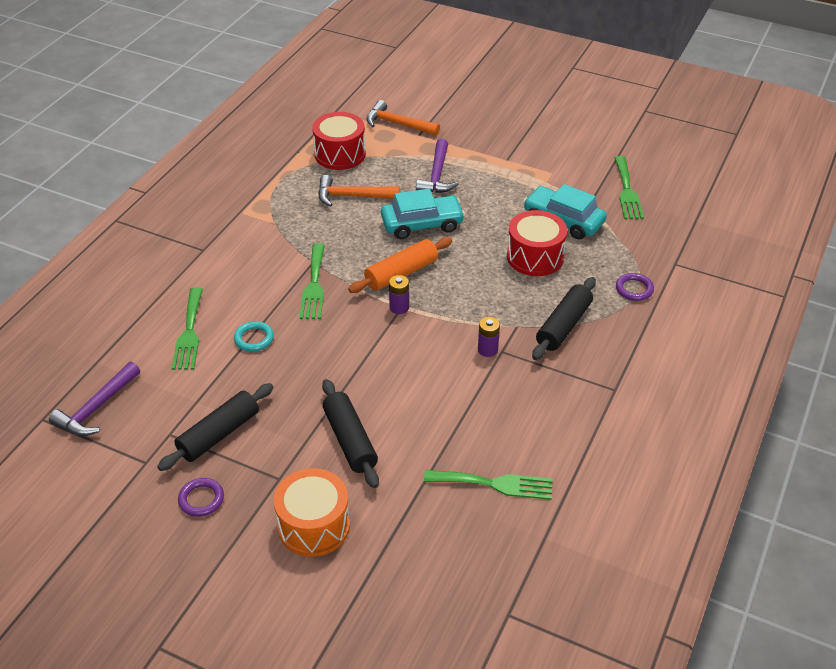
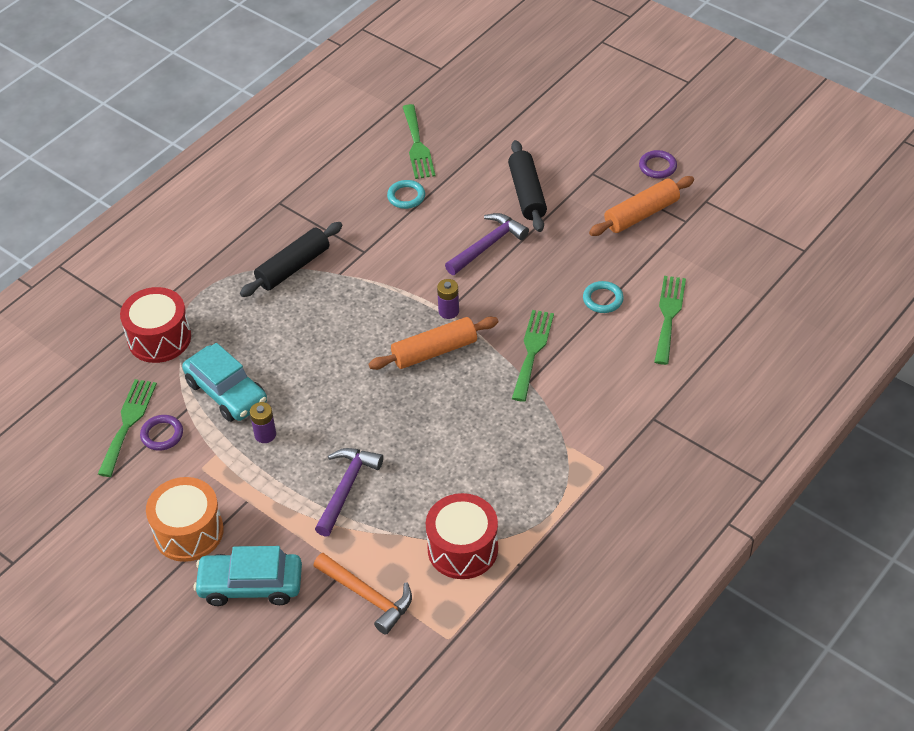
camera: 165 degrees left, 5 degrees up
purple hammer [49,362,140,436] -> purple hammer moved to [445,213,529,275]
black rolling pin [157,383,273,471] -> orange rolling pin [589,176,694,236]
orange drum [274,468,350,557] -> orange drum moved to [146,477,224,562]
orange hammer [318,175,400,207] -> none
turquoise car [381,189,465,239] -> turquoise car moved to [193,546,302,606]
green fork [424,470,553,500] -> green fork turned 120 degrees counterclockwise [403,104,435,179]
purple battery [478,317,500,357] -> purple battery moved to [250,402,276,443]
red drum [507,210,567,276] -> red drum moved to [120,287,191,363]
purple ring [616,273,654,301] -> purple ring moved to [140,415,183,451]
none -> turquoise ring [387,180,425,209]

